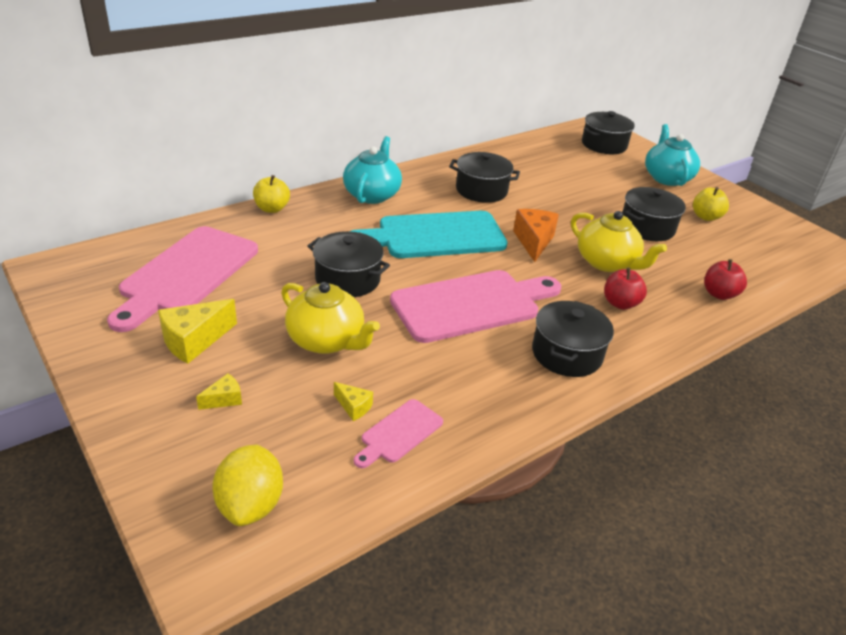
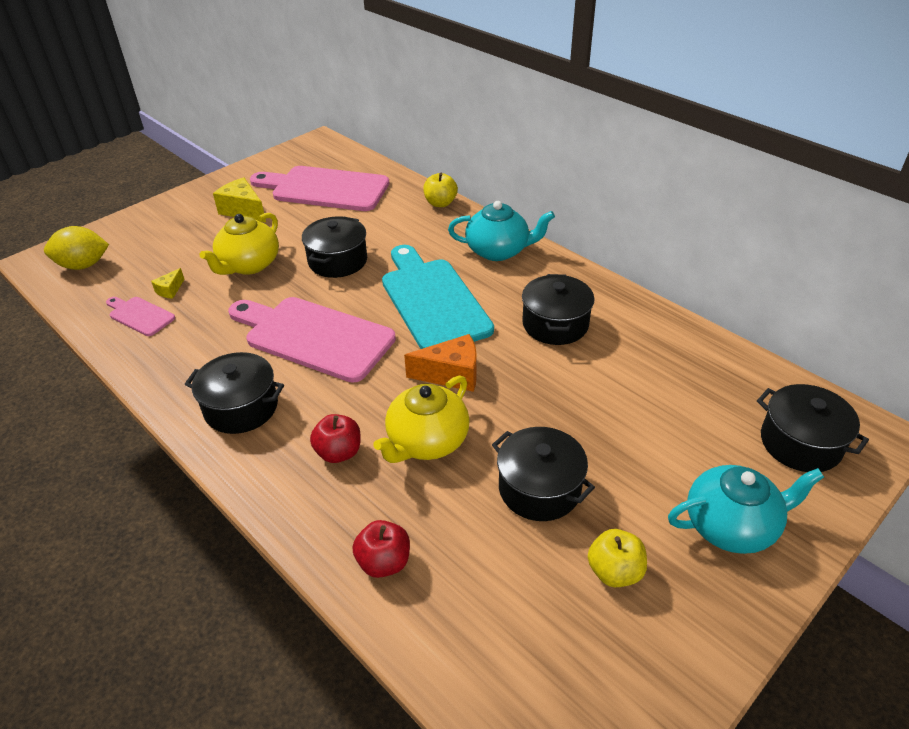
camera: 85 degrees right, 5 degrees up
yellow cheese [196,373,242,410] -> none
pink cutting board [390,270,561,343] -> pink cutting board turned 150 degrees clockwise [228,297,396,383]

